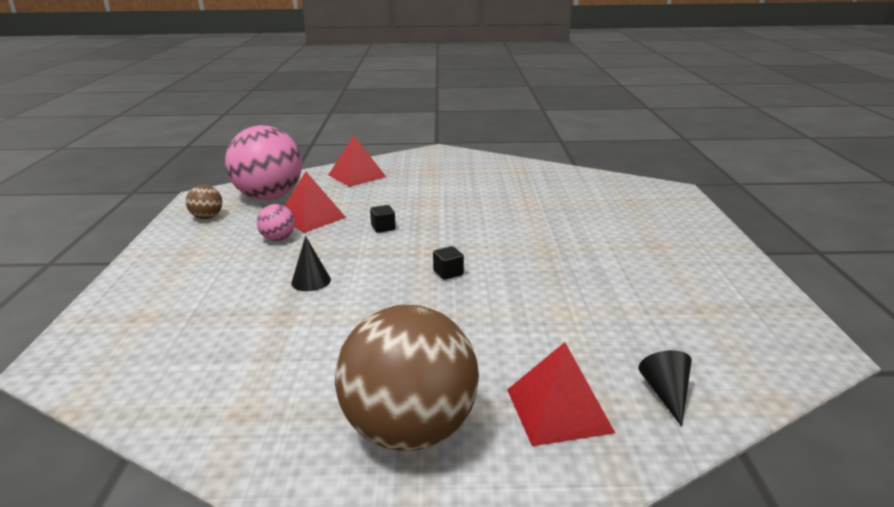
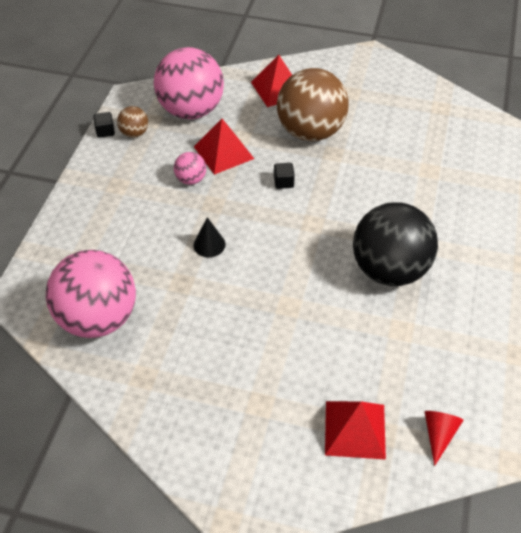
camera: 15 degrees right, 25 degrees up
brown ball [335,305,479,451] -> brown ball moved to [277,68,349,142]
black cube [433,246,464,280] -> black cube moved to [94,112,115,138]
black cone [638,350,692,427] -> red cone [425,411,464,466]
none -> pink ball [46,250,136,338]
none -> black ball [353,202,438,286]

